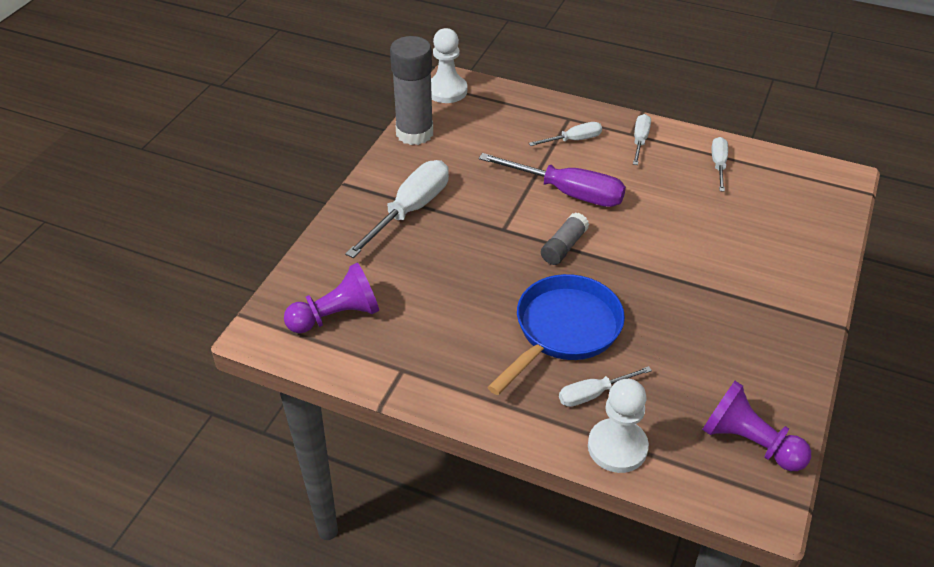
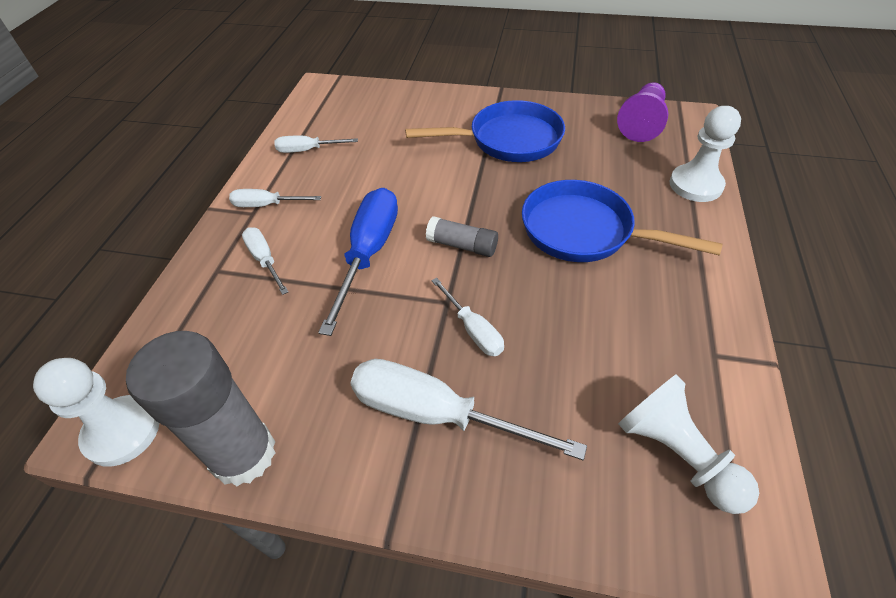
camera: 100 degrees left, 5 degrees up
purple pawn [284,263,379,334] -> white pawn [618,374,759,514]
purple screwdriver [479,153,626,207] -> blue screwdriver [318,188,398,336]
white screwdriver [559,366,652,407] -> white screwdriver moved to [431,278,504,356]
none -> blue pan [405,100,565,162]

